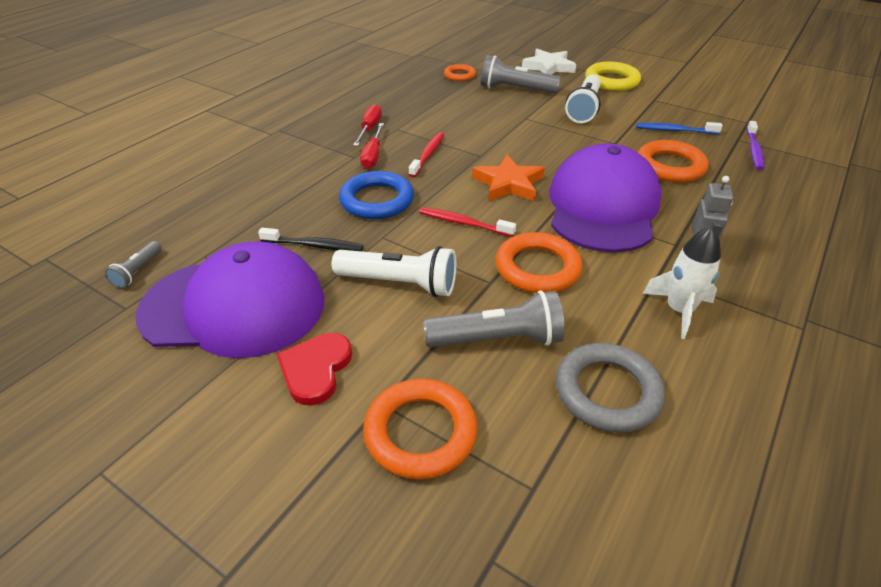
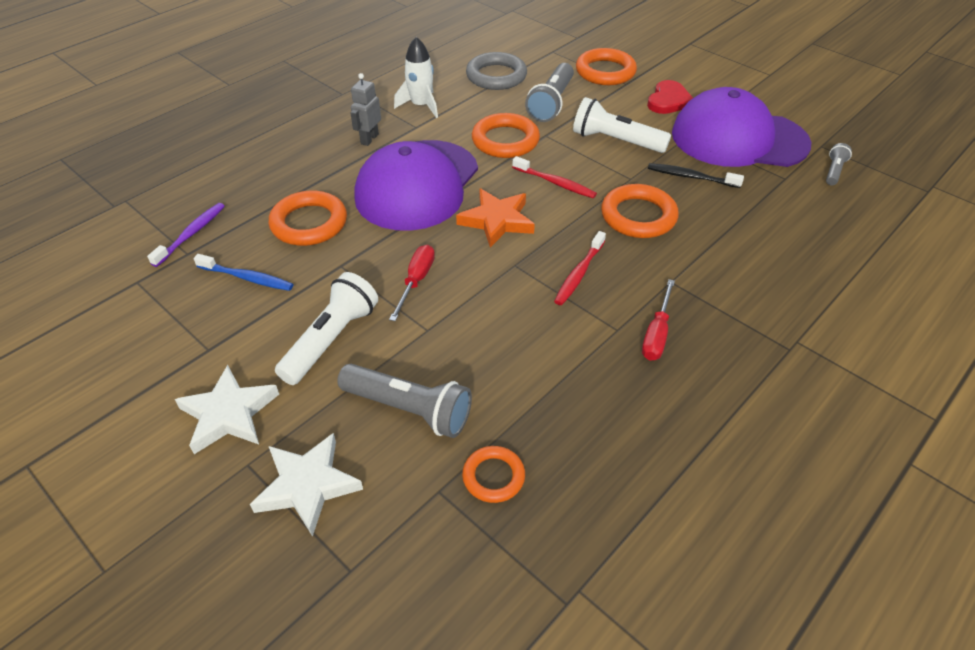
camera: 170 degrees left, 5 degrees up
blue ring [339,171,414,219] -> orange ring [601,184,679,238]
red screwdriver [360,123,384,168] -> red screwdriver moved to [389,245,435,321]
grey flashlight [423,290,565,348] -> grey flashlight turned 75 degrees counterclockwise [525,63,574,122]
yellow ring [585,62,641,91] -> white star [175,365,279,454]

